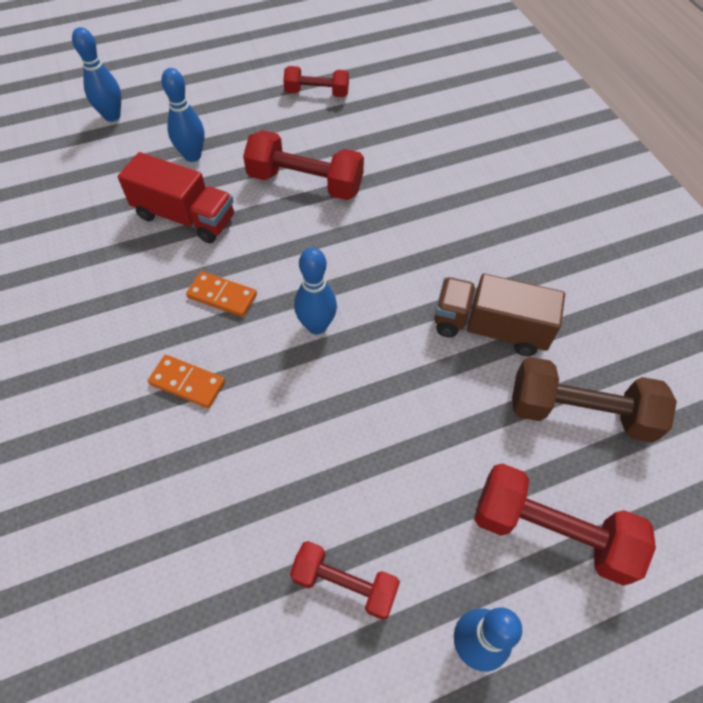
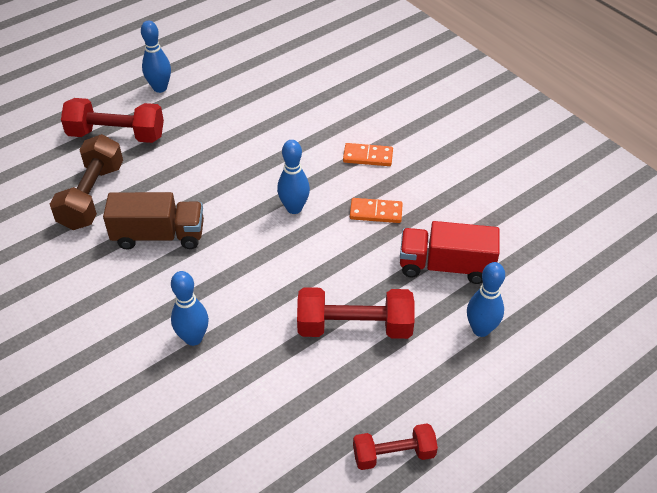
camera: 165 degrees right, 10 degrees down
blue bowling pin [72,27,121,122] -> blue bowling pin moved to [171,271,209,346]
red dumbbell [290,541,400,620] -> none
brown dumbbell [512,357,677,443] -> brown dumbbell turned 75 degrees counterclockwise [50,134,123,230]

